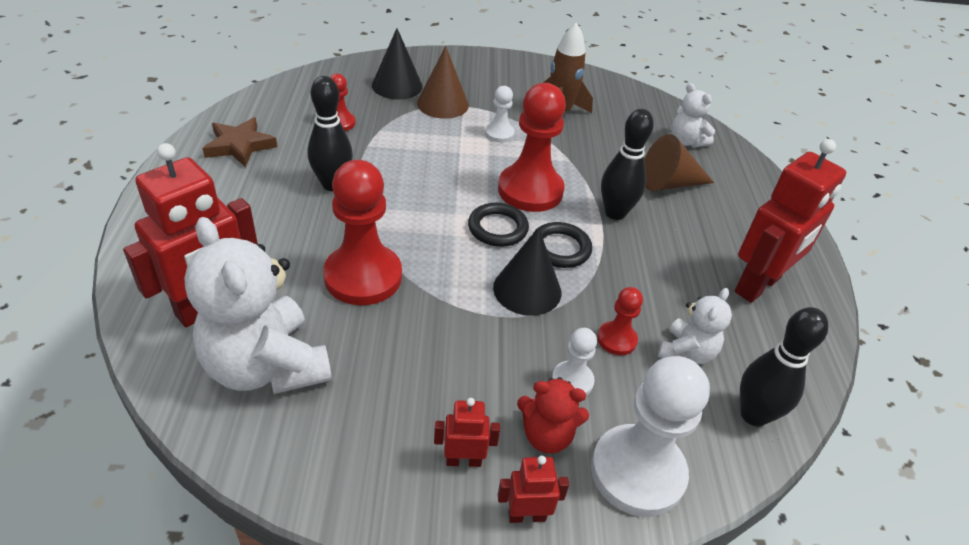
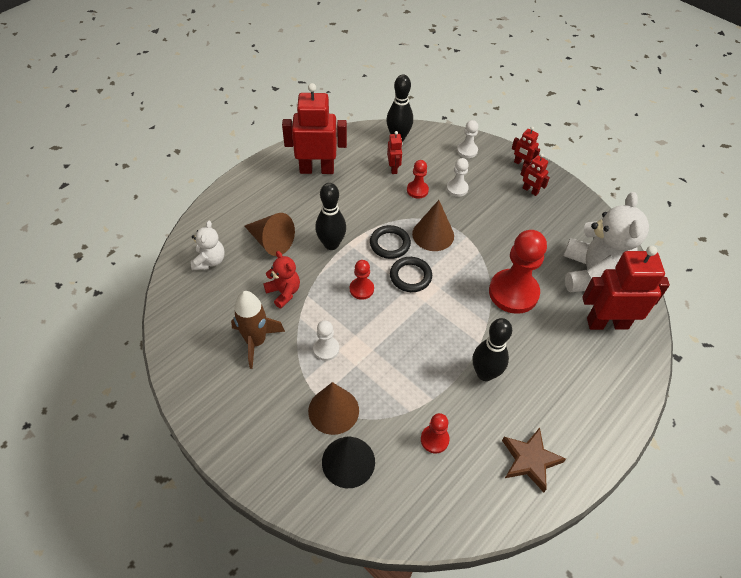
camera: 135 degrees left, 10 degrees up
black cone [493,227,561,316] -> brown cone [412,200,454,251]
red pawn [498,83,566,212] -> red pawn [350,260,374,300], size x0.49
red teddy bear [517,377,589,454] -> red teddy bear moved to [263,251,300,308]
white pawn [591,356,710,517] -> white pawn [457,120,478,158], size x0.49
white teddy bear [658,288,732,364] -> red robot [387,131,402,174]

